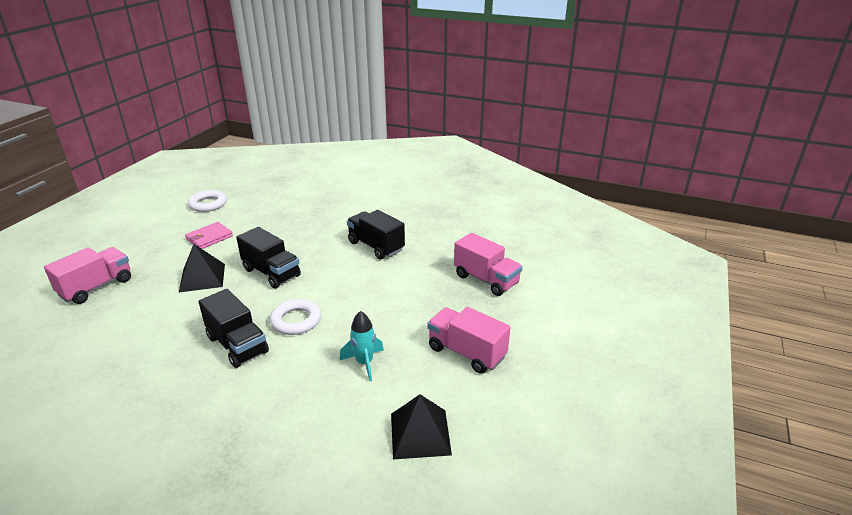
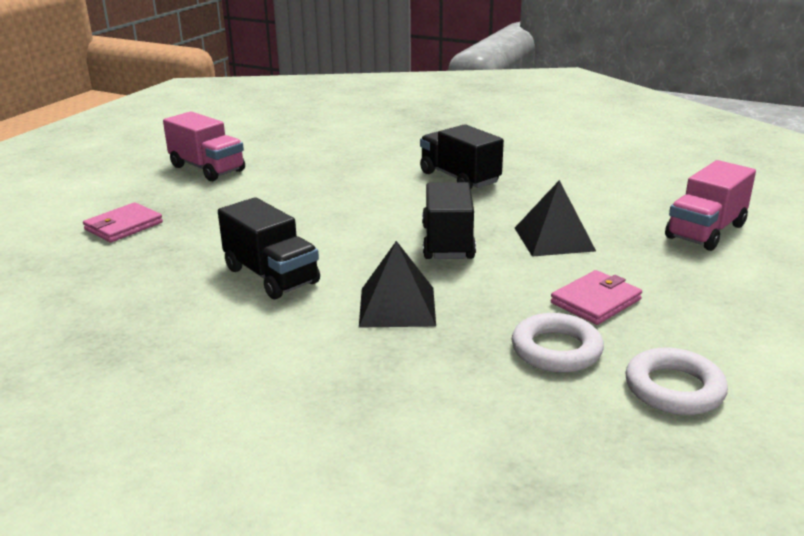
camera: 175 degrees left, 5 degrees down
black truck [236,227,301,288] -> black truck turned 45 degrees clockwise [422,182,476,259]
white ring [270,299,321,335] -> white ring moved to [512,313,604,373]
turquoise rocket [340,311,384,381] -> none
black pyramid [391,394,452,460] -> black pyramid moved to [359,241,436,328]
pink truck [454,233,522,296] -> pink wallet [83,202,163,243]

